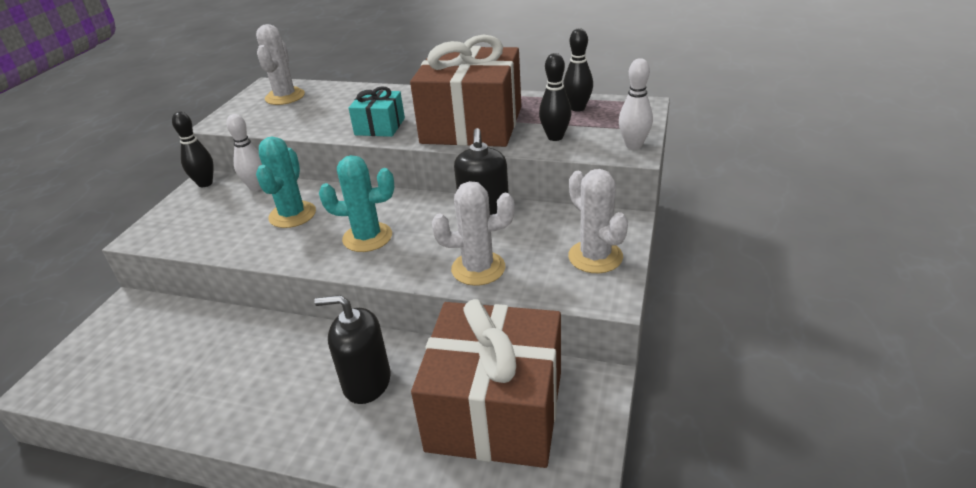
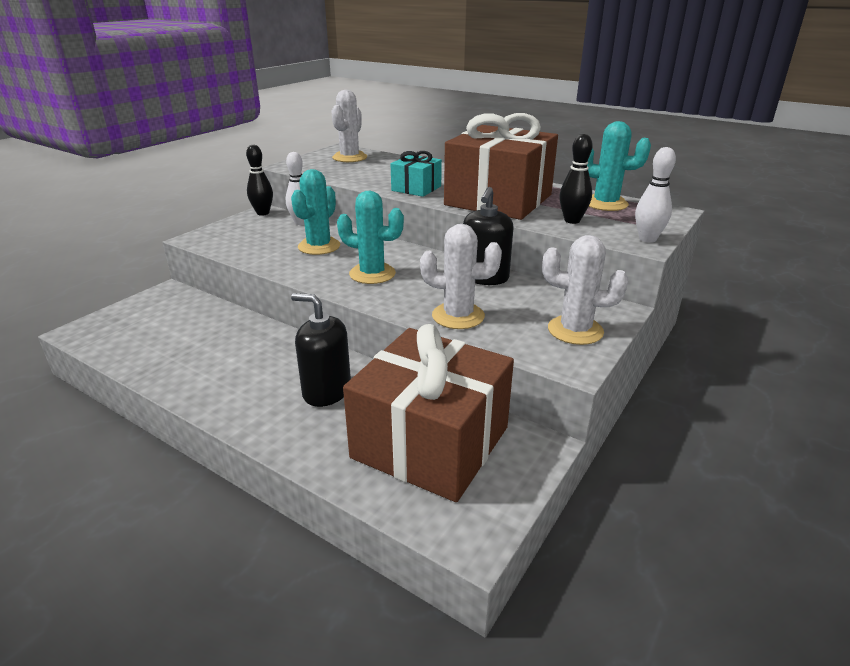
camera: 15 degrees right, 5 degrees down
black bowling pin [563,28,593,112] -> turquoise cactus [587,121,651,211]
white cactus [568,169,628,273] -> white cactus turned 60 degrees counterclockwise [542,235,628,345]

